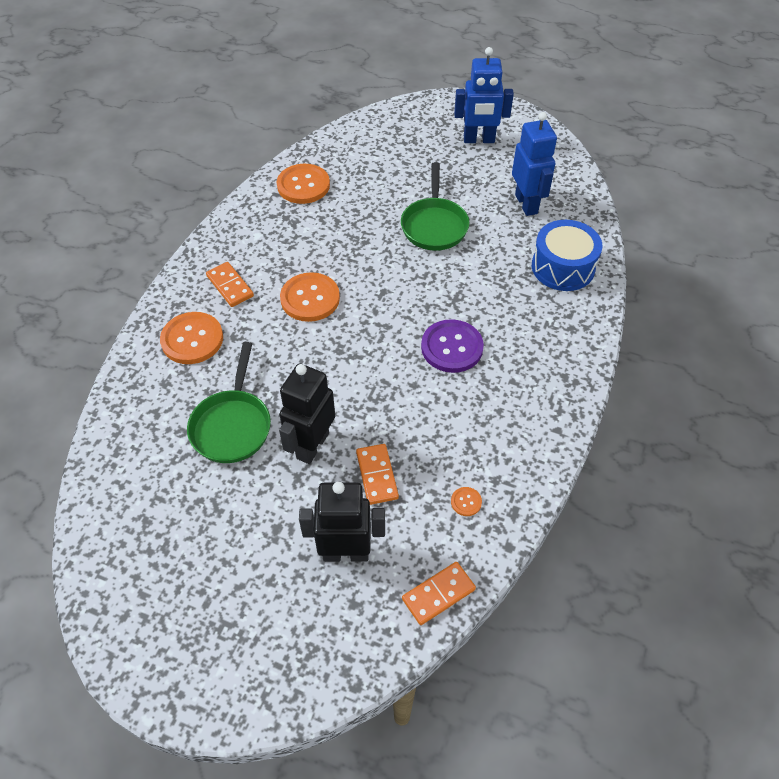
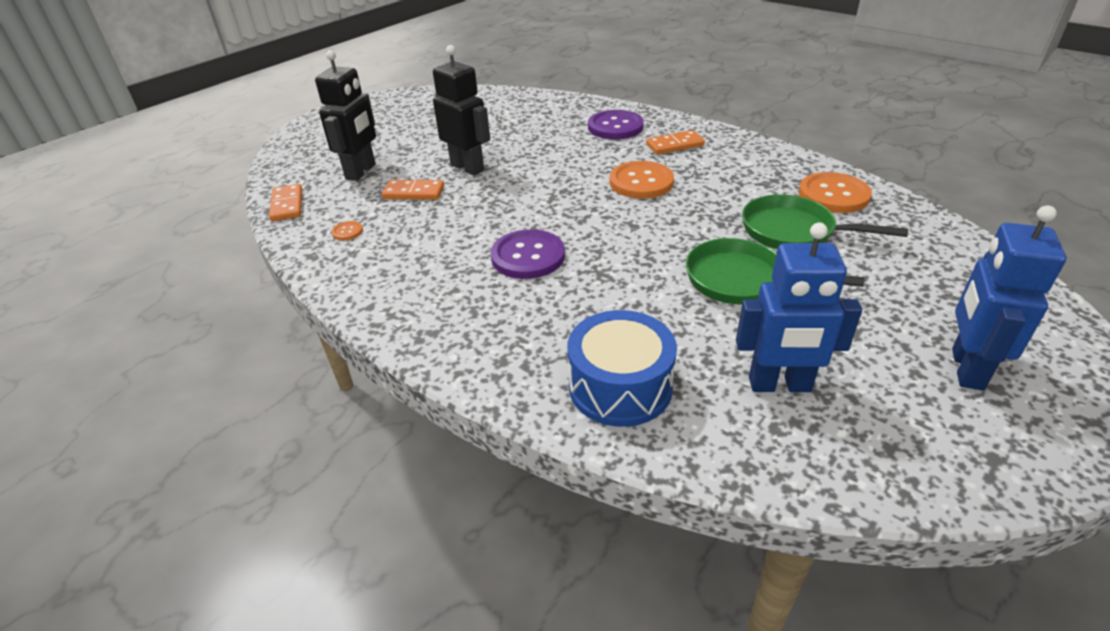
camera: 110 degrees right, 15 degrees down
orange button [160,312,223,364] -> purple button [588,110,644,139]
green pan [187,342,271,463] -> green pan moved to [742,194,908,249]

